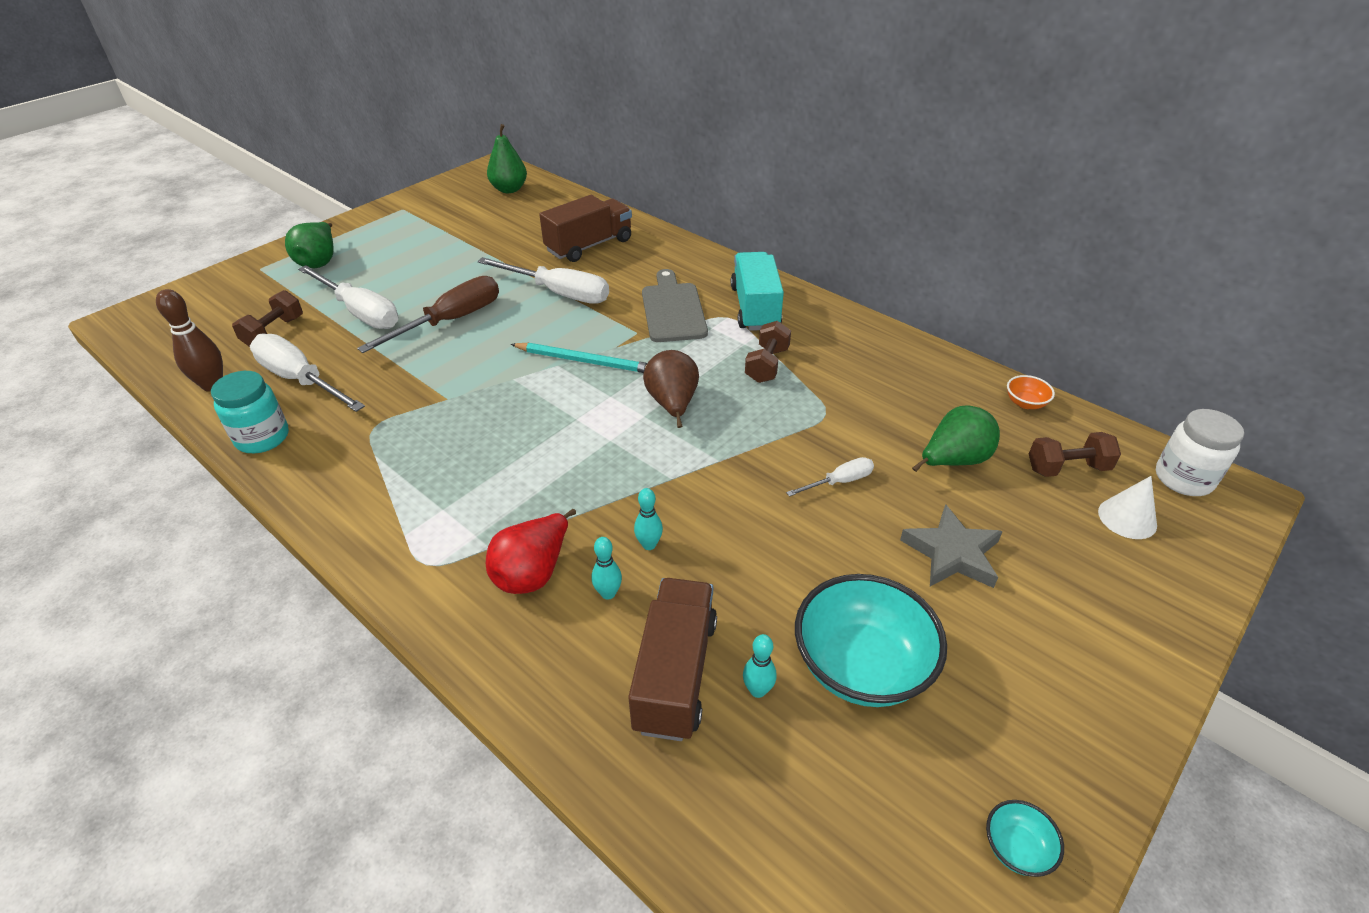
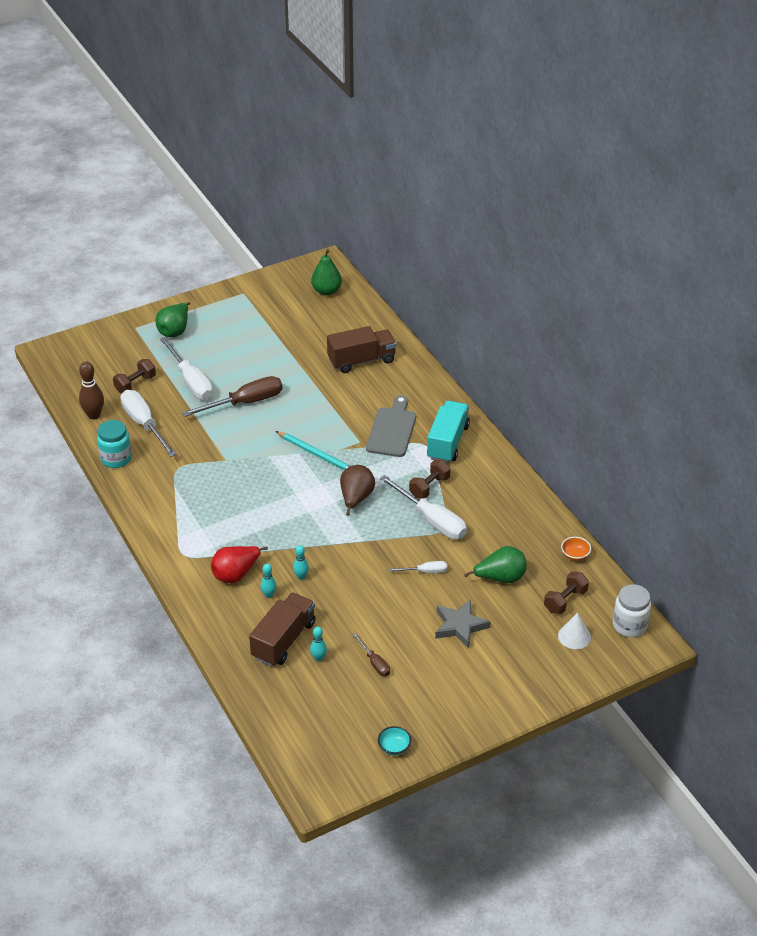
camera: 20 degrees right, 0 degrees up
white screwdriver [477,257,609,304] -> white screwdriver moved to [380,475,467,539]
turquoise bowl [795,574,947,707] -> brown screwdriver [352,633,390,676]
brown dumbbell [1029,432,1121,477] -> brown dumbbell turned 60 degrees counterclockwise [544,571,589,614]

